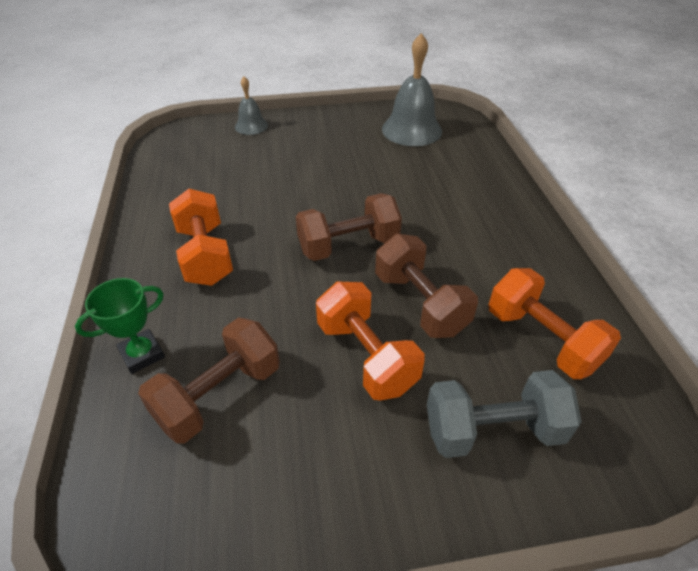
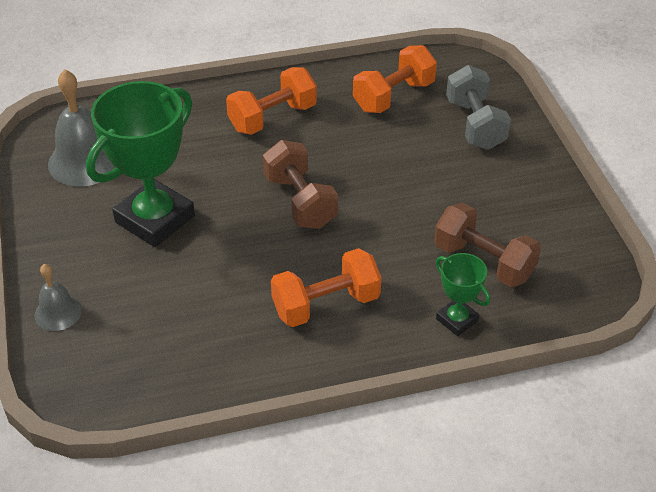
camera: 95 degrees left, 0 degrees up
orange dumbbell [316,282,425,401] -> orange dumbbell moved to [226,67,317,135]
brown dumbbell [375,234,478,338] -> none
none -> green trophy [86,81,195,247]

